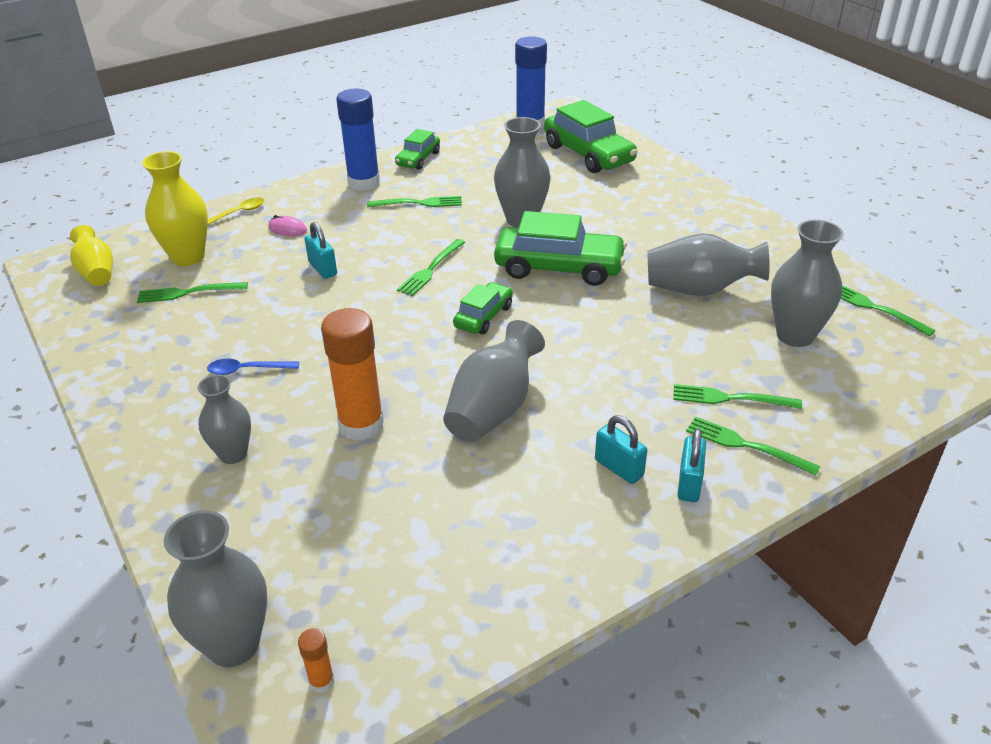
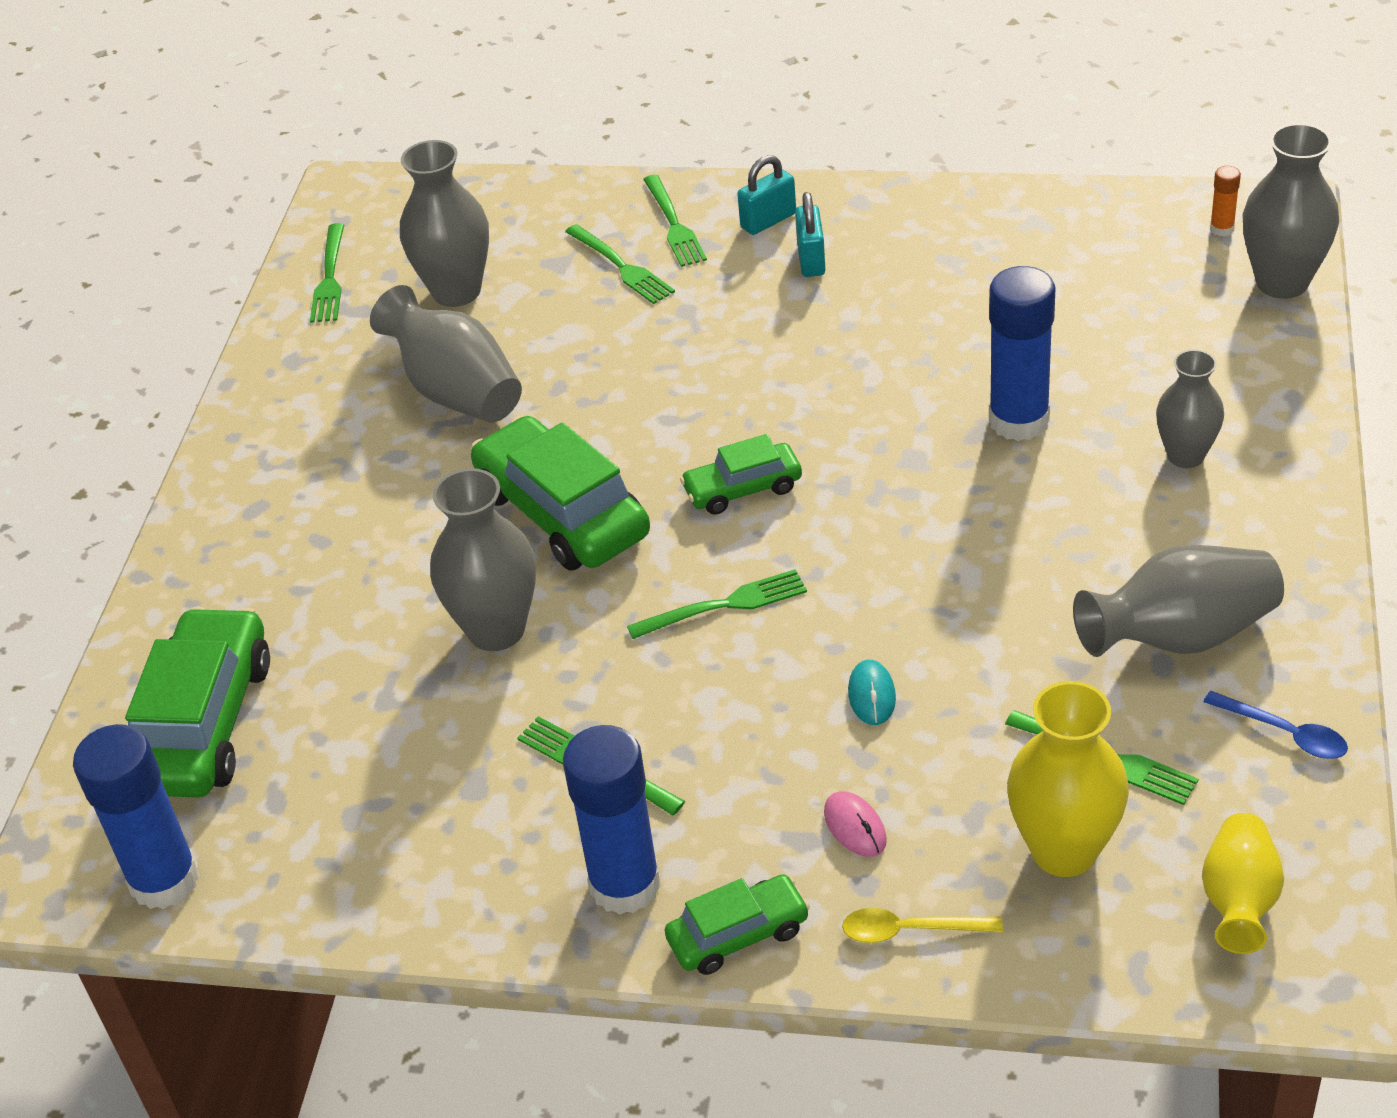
camera: 135 degrees left, 5 degrees up
blue spoon [207,359,299,375] -> blue spoon moved to [1203,691,1348,759]
turquoise padlock [304,222,337,279] -> turquoise mouse [848,659,896,725]
orange glue stick [321,308,384,441] -> blue glue stick [989,266,1055,441]
green car [395,129,440,170] -> green car moved to [665,874,810,975]
grey vase [443,320,545,442] -> grey vase moved to [1073,545,1284,657]

